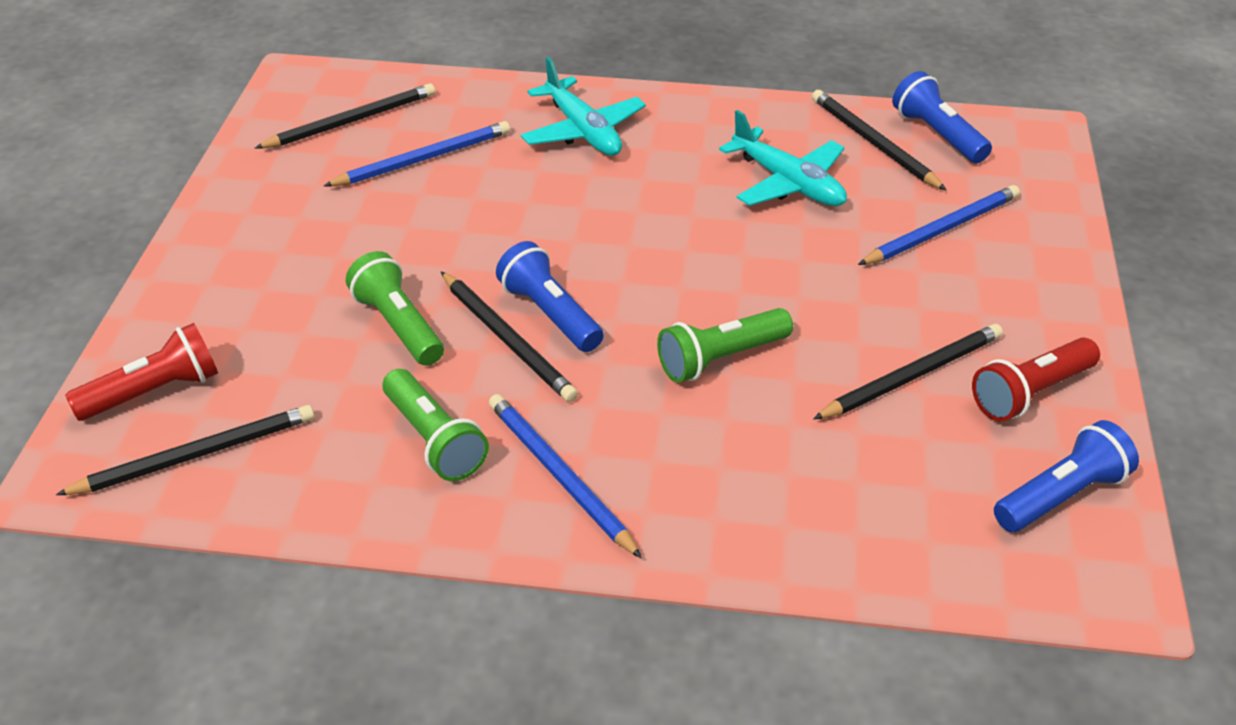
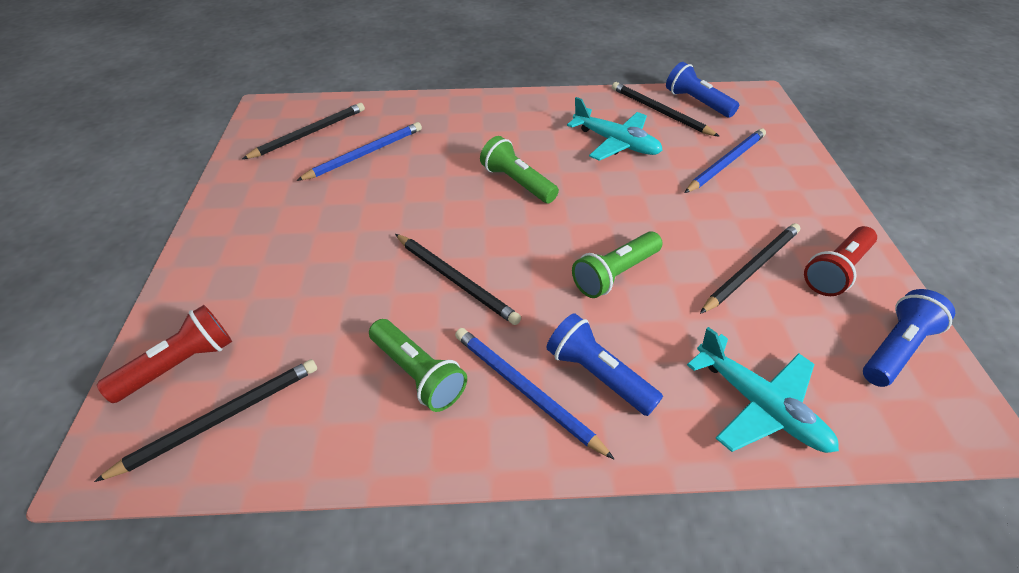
camera: 10 degrees left, 5 degrees up
green flashlight [346,251,444,366] -> green flashlight moved to [480,136,559,203]
blue flashlight [496,241,604,352] -> blue flashlight moved to [546,313,663,416]
turquoise plane [521,57,646,156] -> turquoise plane moved to [687,327,839,453]

